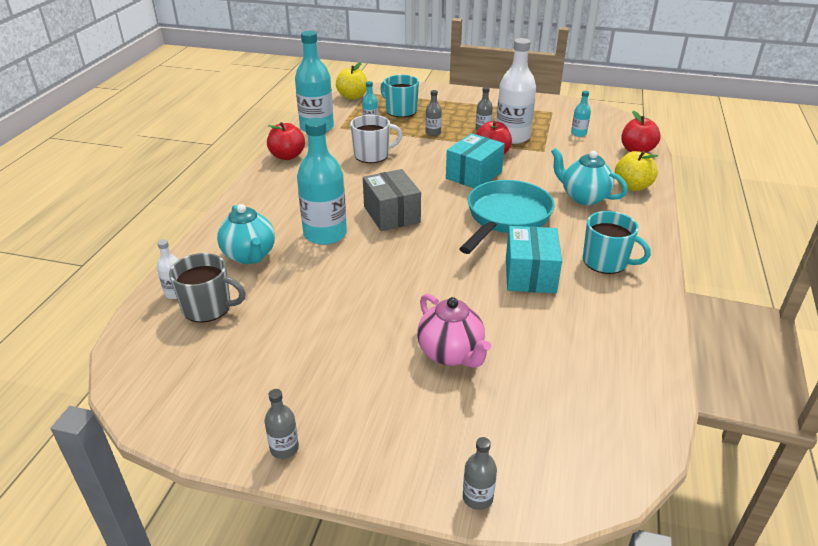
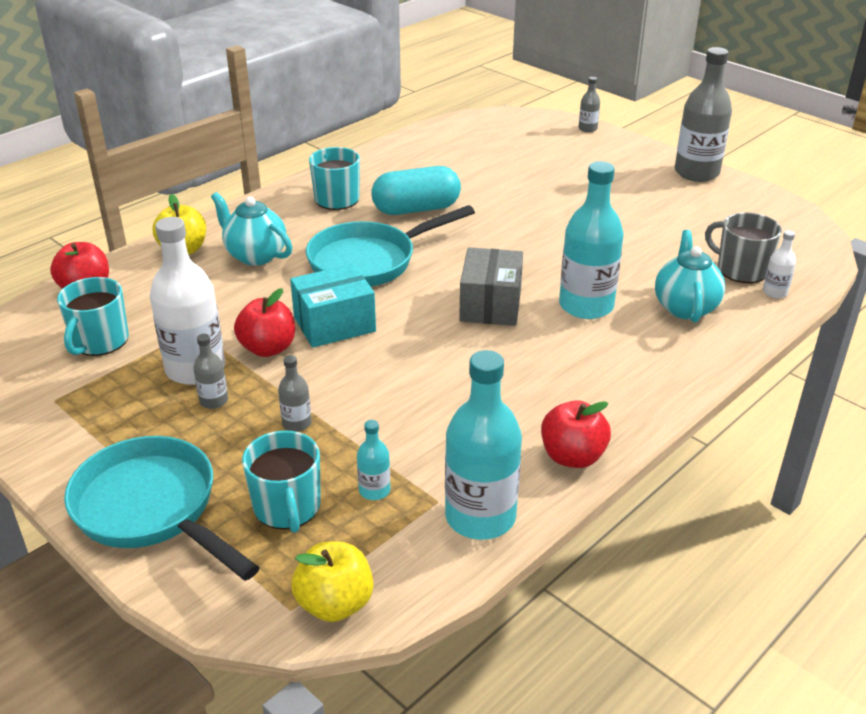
camera: 150 degrees left, 0 degrees up
grey bottle [265,389,299,459] -> grey bottle [675,47,732,182], size x2.18
white mug [350,115,402,163] -> none
pink teapot [417,294,491,368] -> none
turquoise box [506,226,562,293] -> turquoise capsule [371,166,461,215]
turquoise teapot [551,148,628,205] -> turquoise teapot turned 150 degrees clockwise [211,192,292,266]
turquoise bottle [571,91,591,137] -> turquoise mug [57,277,129,356]
none -> turquoise pan [64,436,260,581]

